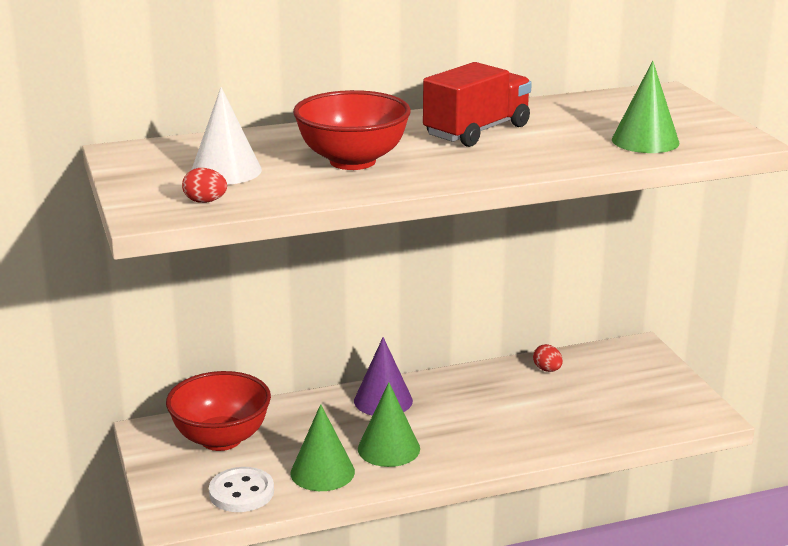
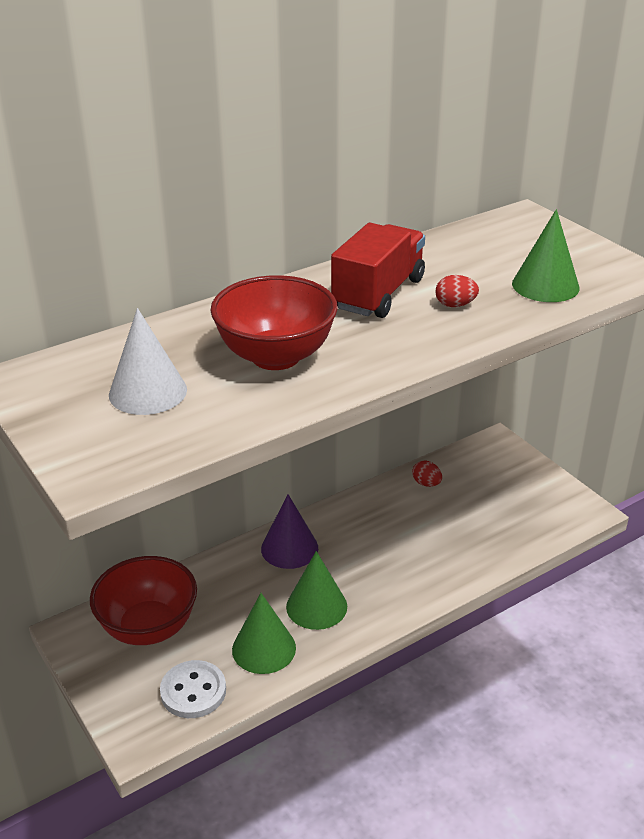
camera: 15 degrees left, 10 degrees up
red egg [182,168,227,203] -> red egg moved to [435,275,479,307]

